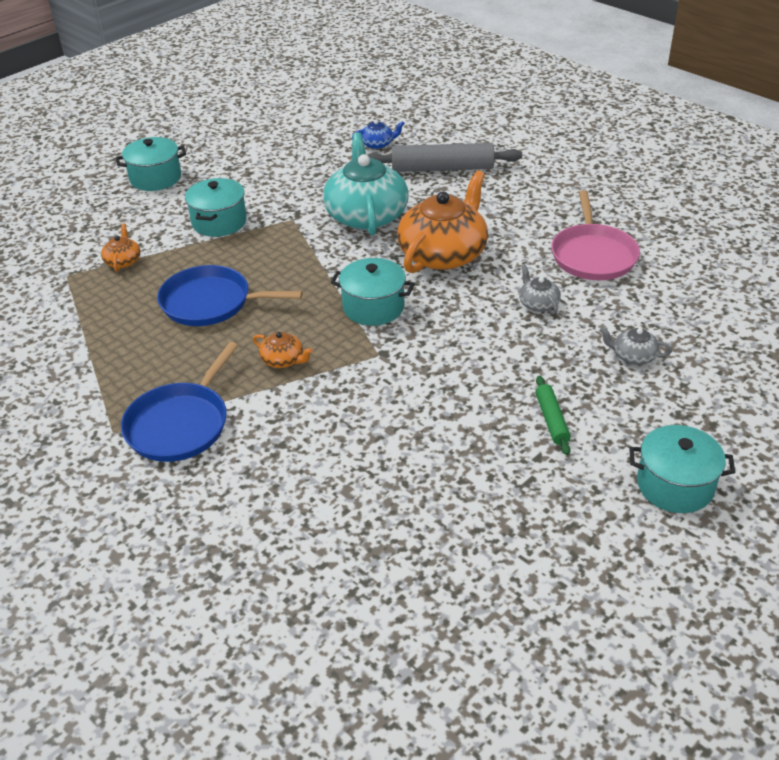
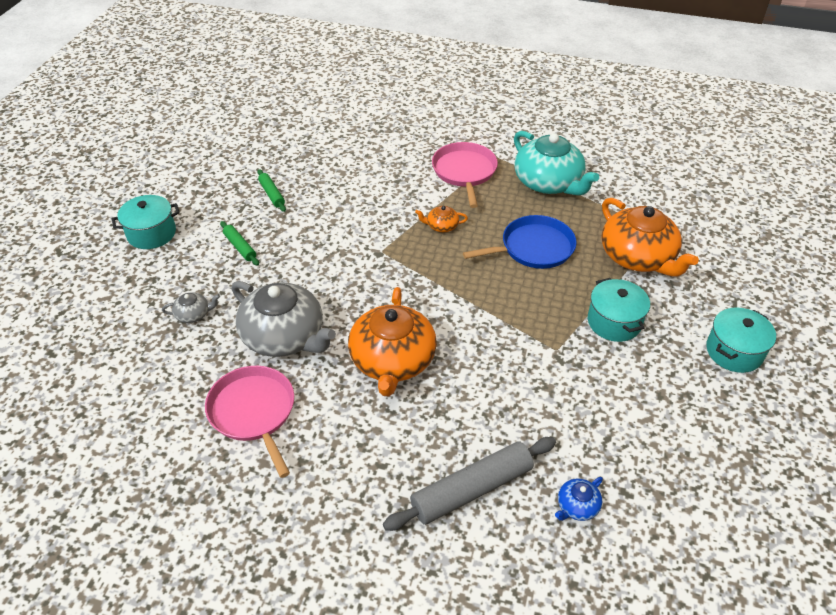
camera: 150 degrees right, 5 degrees up
orange teapot [101,223,141,272] -> orange teapot [601,198,699,277], size x2.32
blue pan [121,342,238,462] -> pink pan [432,142,498,208]
turquoise teapot [323,133,409,235] -> turquoise teapot moved to [514,131,599,195]
turquoise pot [331,258,415,326] -> none
grey teapot [519,265,561,314] -> grey teapot [232,281,336,357], size x2.32
none -> green rolling pin [258,169,286,212]

